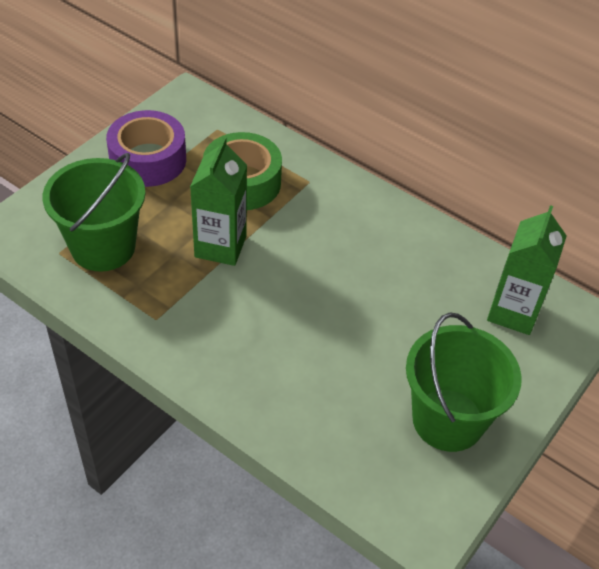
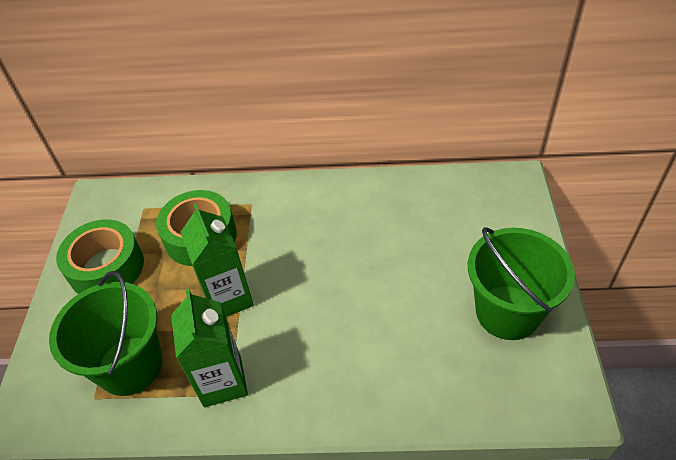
camera: 30 degrees left, 0 degrees up
purple tape [106,110,186,187] -> green tape [56,219,144,294]
green carton [487,205,567,335] -> green carton moved to [171,289,248,407]

